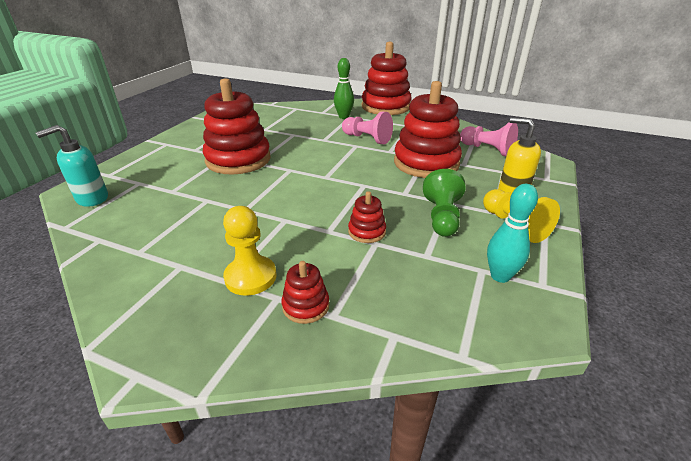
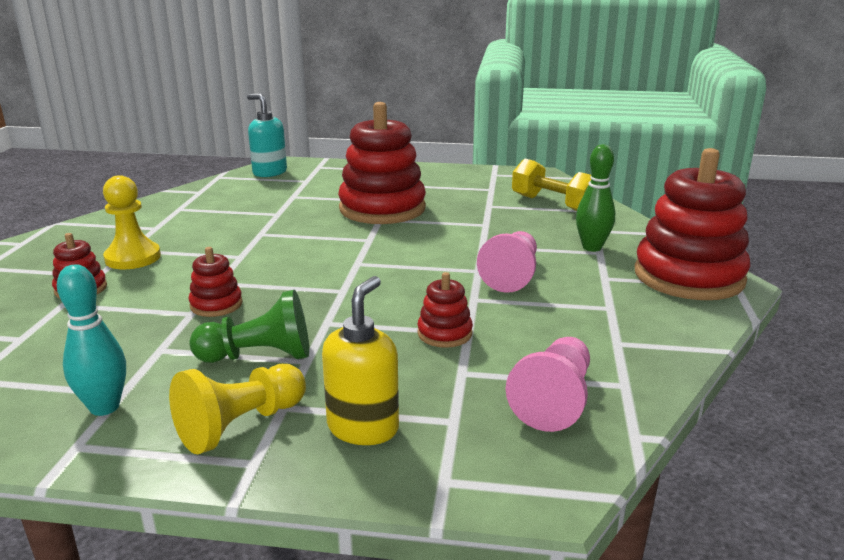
camera: 75 degrees right, 10 degrees down
red stacking toy [394,81,462,178] -> red stacking toy [417,272,473,348], size x0.45
none -> yellow dumbbell [512,159,591,211]

